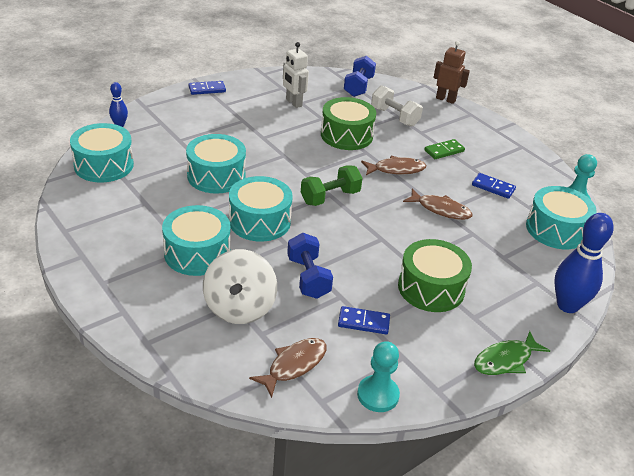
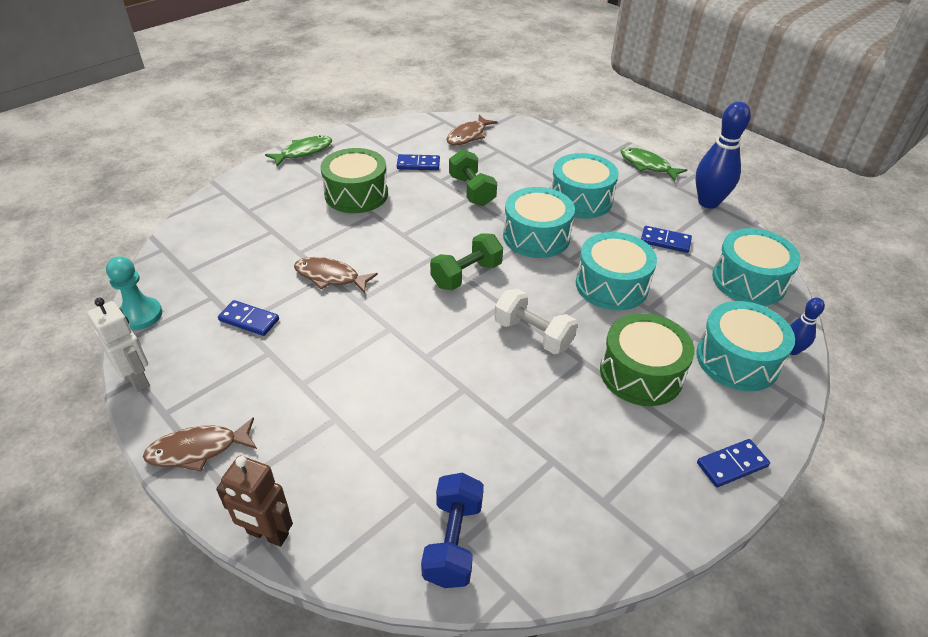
camera: 175 degrees right, 5 degrees up
white spinning top [203,249,277,324] -> none
white robot [283,42,309,108] -> white robot moved to [87,298,150,392]
blue dumbbell [287,233,333,299] -> green dumbbell [449,149,497,206]
green drum [321,97,376,150] -> green drum moved to [600,313,695,406]
turquoise pawn [357,341,400,412] -> none
brown fish [361,156,426,175] -> brown fish moved to [143,417,257,471]
white dumbbell [371,85,423,127] -> white dumbbell moved to [494,289,578,354]
green domino [424,139,465,159] -> none
turquoise drum [526,186,597,249] -> turquoise drum moved to [696,301,795,391]
blue bowling pin [554,213,614,313] -> blue bowling pin moved to [695,101,751,209]
none -> green fish [620,147,687,181]
none -> blue domino [641,226,692,253]

